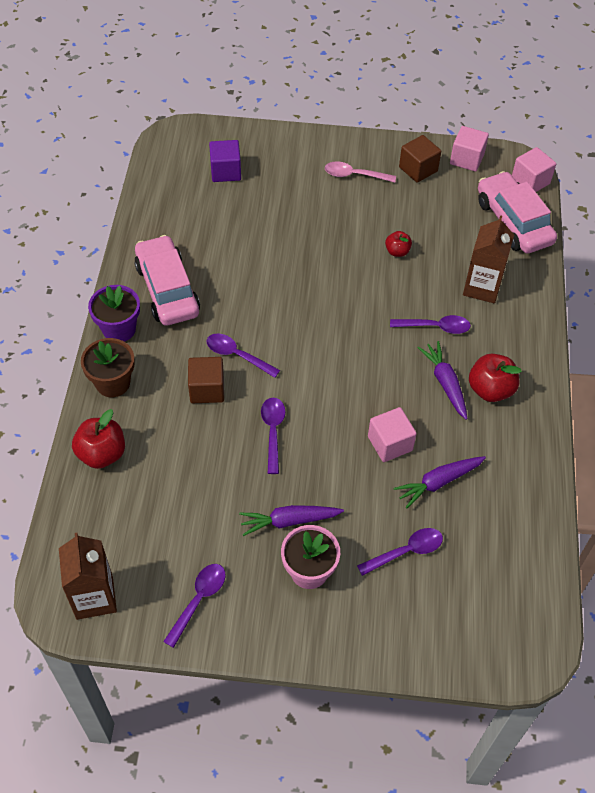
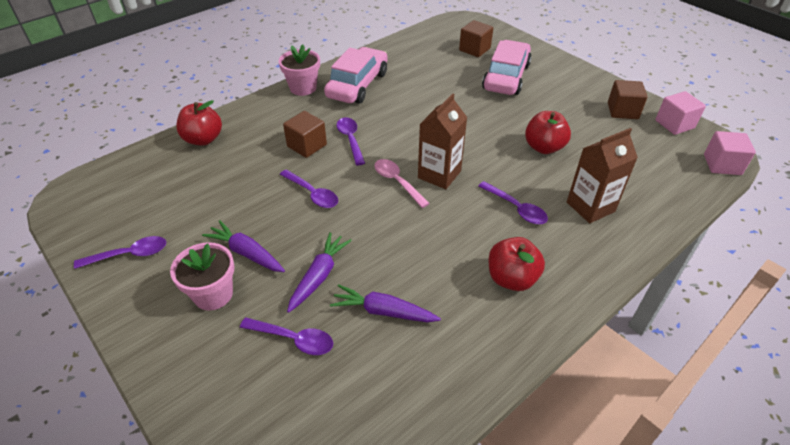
camera: 45 degrees right, 10 degrees down
brown carton [59,533,117,620] -> brown carton moved to [418,93,467,189]
brown flower pot [81,338,135,397] -> none
purple flower pot [88,285,140,342] -> pink flower pot [279,45,320,96]
purple cube [209,140,241,182] -> brown cube [459,20,493,57]
purple spoon [261,398,285,474] -> purple spoon turned 90 degrees clockwise [279,170,338,208]
pink spoon [325,161,396,183] -> pink spoon moved to [374,159,430,208]
pink cube [368,407,417,462] -> none
red apple [385,231,412,257] -> red apple [525,111,571,154], size x1.71
purple carrot [418,341,467,420] -> purple carrot moved to [287,232,352,313]
pink car [478,171,557,253] -> pink car moved to [482,40,532,95]

